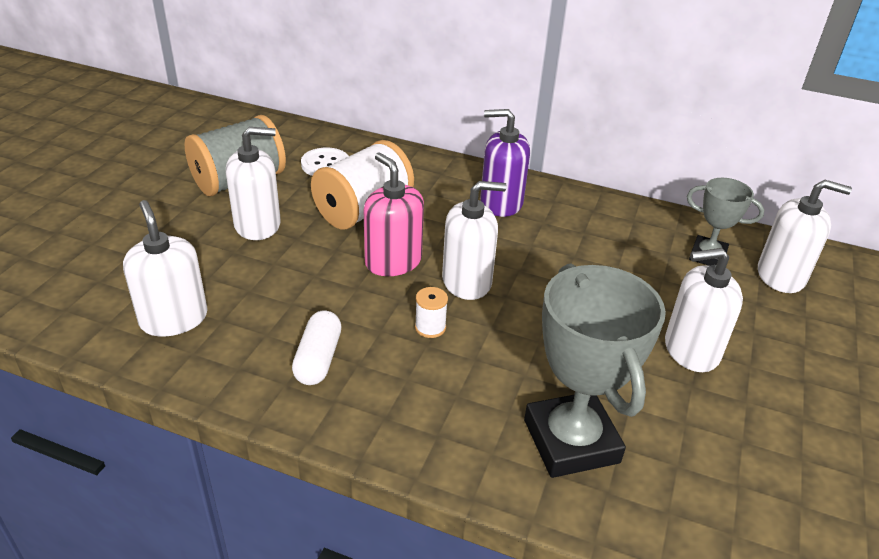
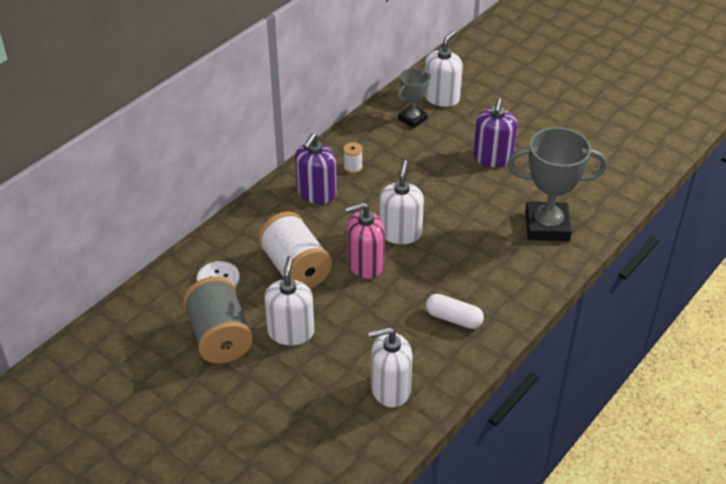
camera: 70 degrees left, 5 degrees up
white spool [415,287,448,338] -> white spool moved to [343,142,363,173]
white soap dispenser [665,248,743,372] -> purple soap dispenser [473,98,517,167]

